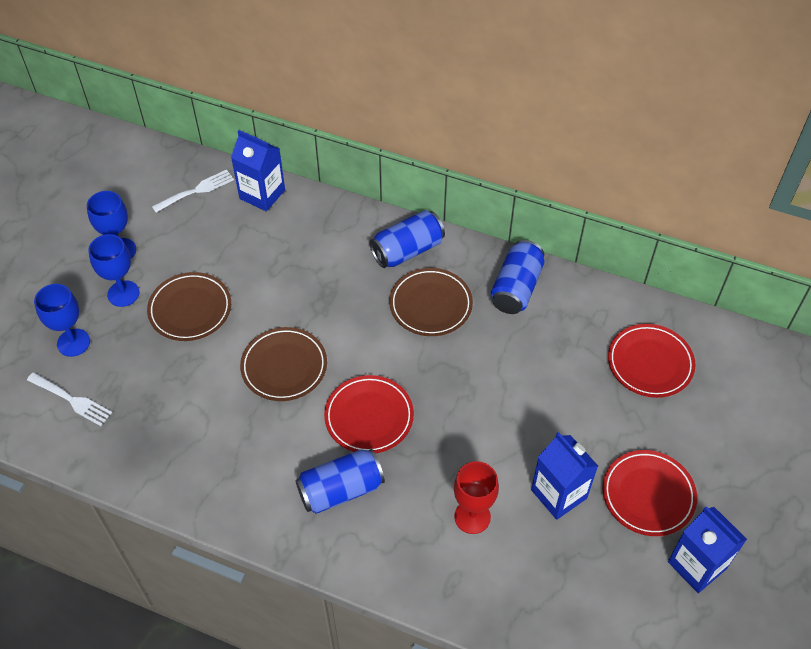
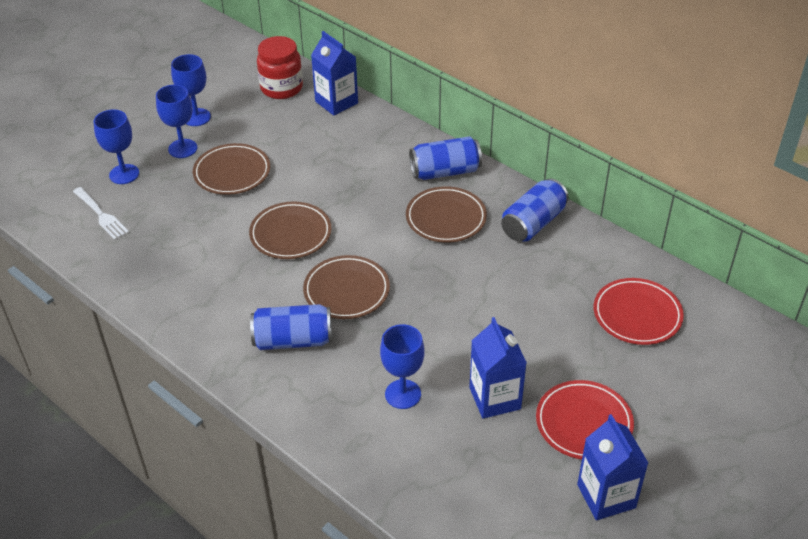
camera: 20 degrees right, 10 degrees down
white fork [152,169,234,212] -> red jar [257,36,303,99]
red plate [324,375,414,454] -> brown plate [303,255,390,319]
red goblet [454,461,499,534] -> blue goblet [380,324,425,409]

